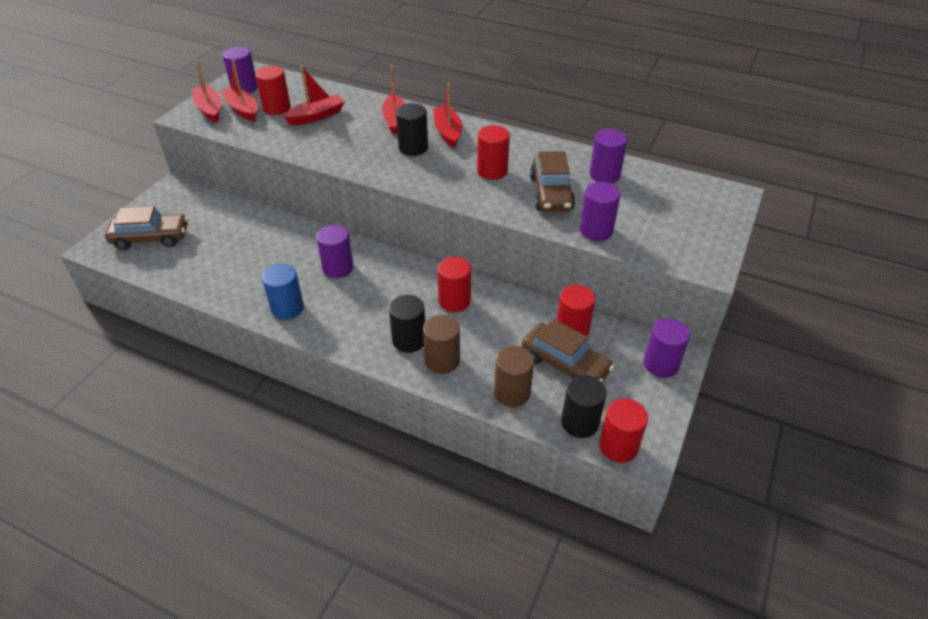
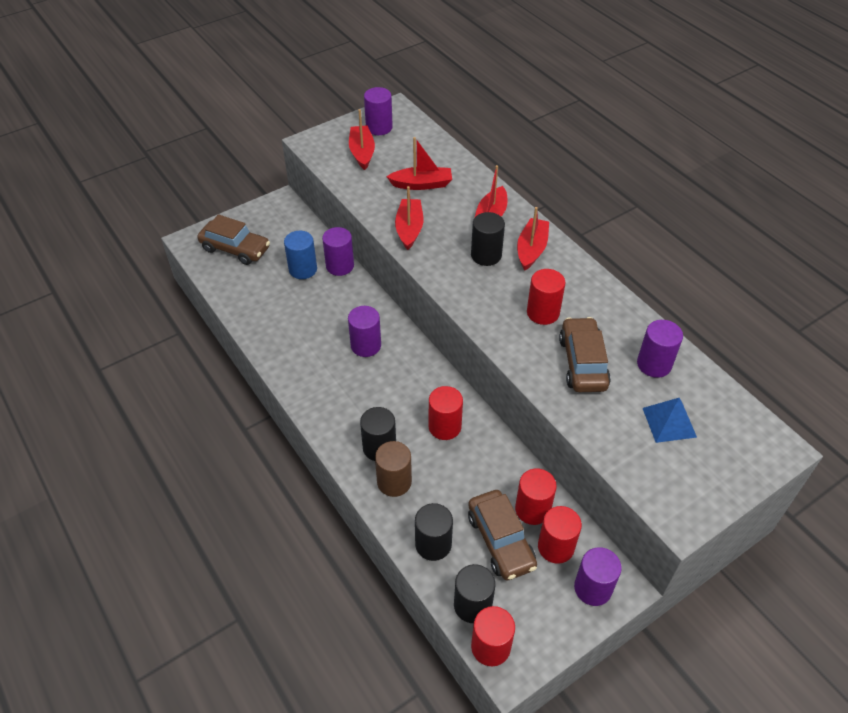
camera: 30 degrees right, 5 degrees up
red boat [192,60,221,123] -> red boat moved to [395,186,423,250]
red cylinder [255,66,291,115] -> red cylinder moved to [538,506,582,564]
blue cylinder [262,264,304,320] -> blue cylinder moved to [284,231,317,279]
brown cylinder [494,346,534,407] -> black cylinder [415,503,453,561]
brown car [530,151,575,212] -> brown car turned 150 degrees clockwise [559,317,611,392]
purple cylinder [579,182,621,241] -> purple cylinder moved to [322,227,354,276]
none -> blue pyramid [643,398,697,443]

